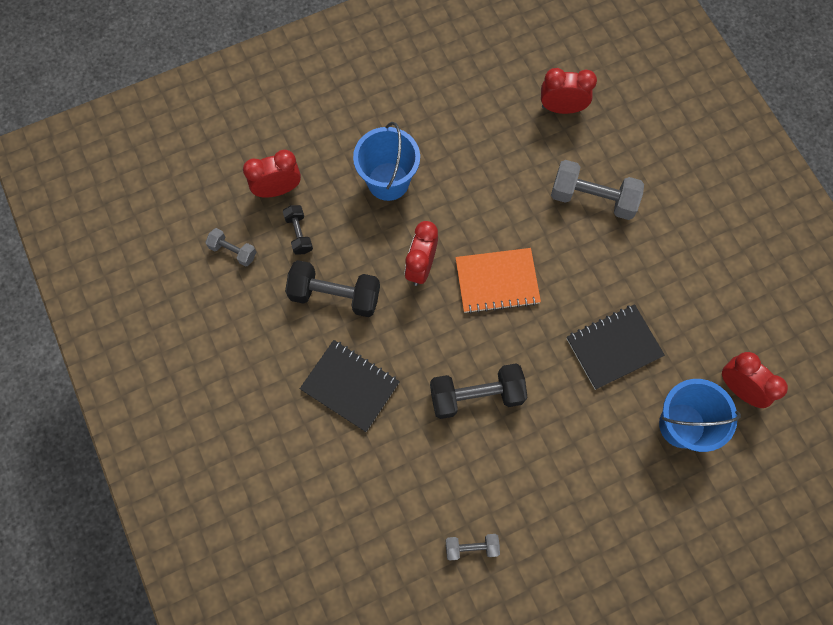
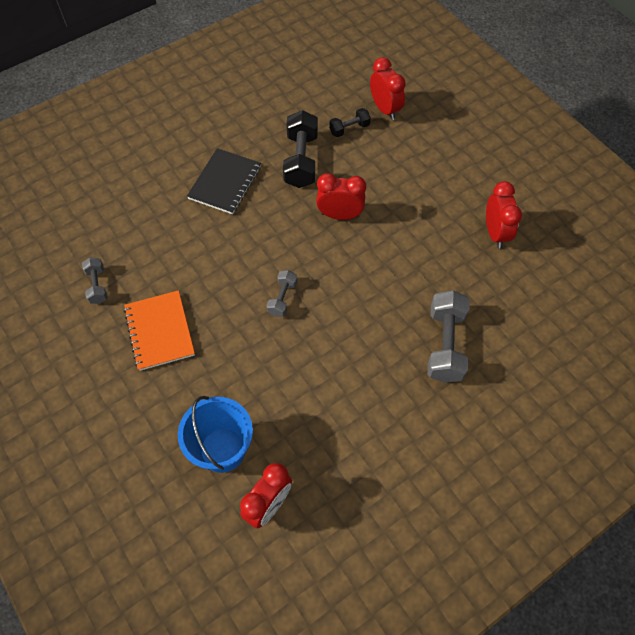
camera: 80 degrees right, 10 degrees down
grey dumbbell [205,228,256,267] -> grey dumbbell moved to [266,270,298,317]
blue bucket [353,122,420,201] -> none
black dumbbell [430,364,527,419] -> none
orange notebook [455,248,541,314] -> orange notebook moved to [124,290,195,371]
red clock [541,68,597,114] -> red clock moved to [486,181,522,248]
black notebook [567,304,665,390] -> none

